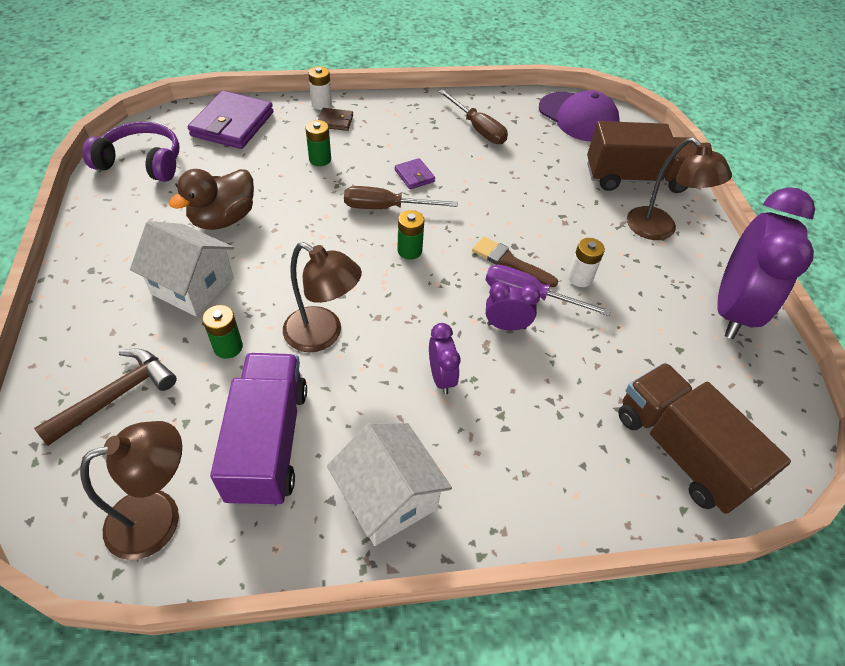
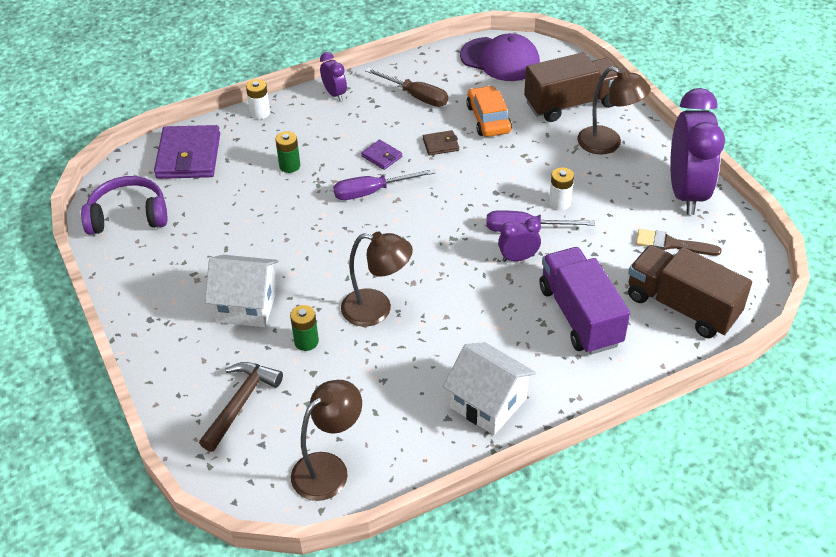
camera: 15 degrees left, 5 degrees down
brown duck [169,169,254,230] -> none
purple truck [210,353,307,507] -> purple truck moved to [539,247,630,355]
brown wallet [318,108,353,131] -> brown wallet moved to [423,130,459,156]
brown screwdriver [344,186,458,209] -> purple screwdriver [333,169,436,200]
green battery [397,210,424,260] -> none
purple clock [429,323,461,394] -> purple clock moved to [320,52,347,101]
brown brush [472,237,558,287] -> brown brush moved to [636,229,722,255]
none -> orange car [466,86,512,137]

